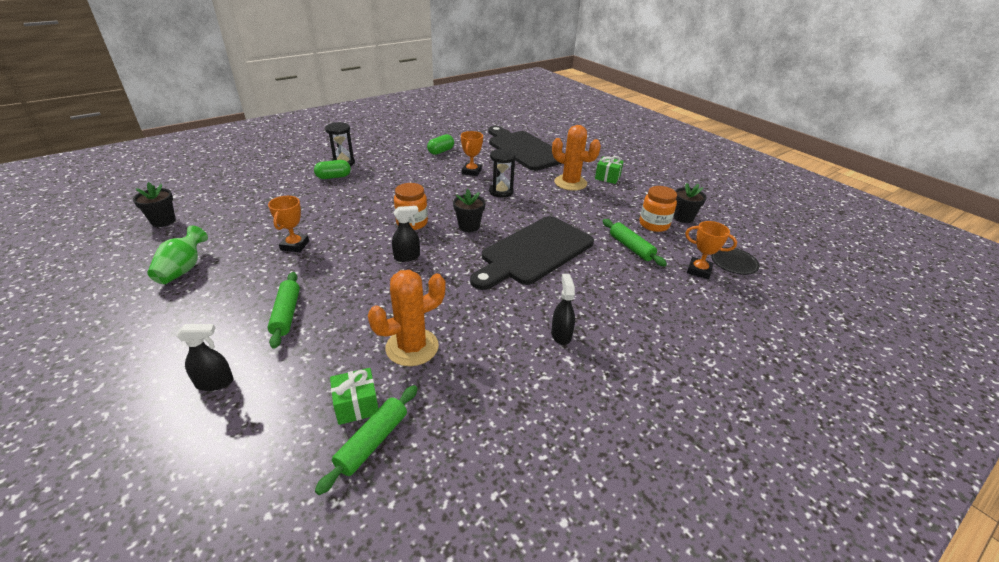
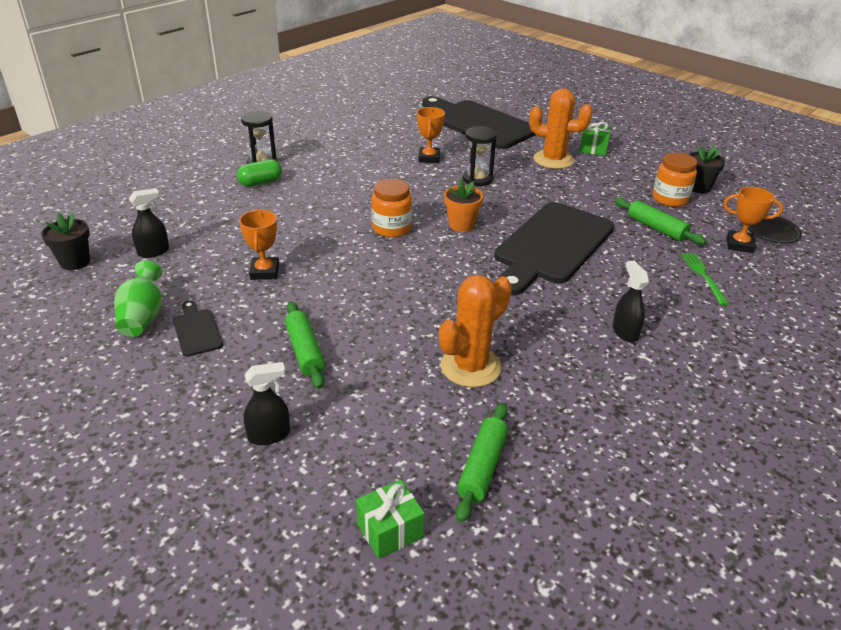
camera: 10 degrees left, 0 degrees up
green gift [330,368,378,425] -> green gift moved to [356,479,425,559]
black spray bottle [392,206,420,262] -> black spray bottle moved to [129,188,169,258]
green capsule [427,134,454,155] -> none
black flower pot [453,189,485,232] -> orange flower pot [444,179,484,232]
none -> black cutting board [173,301,223,357]
none -> green fork [681,253,729,306]

